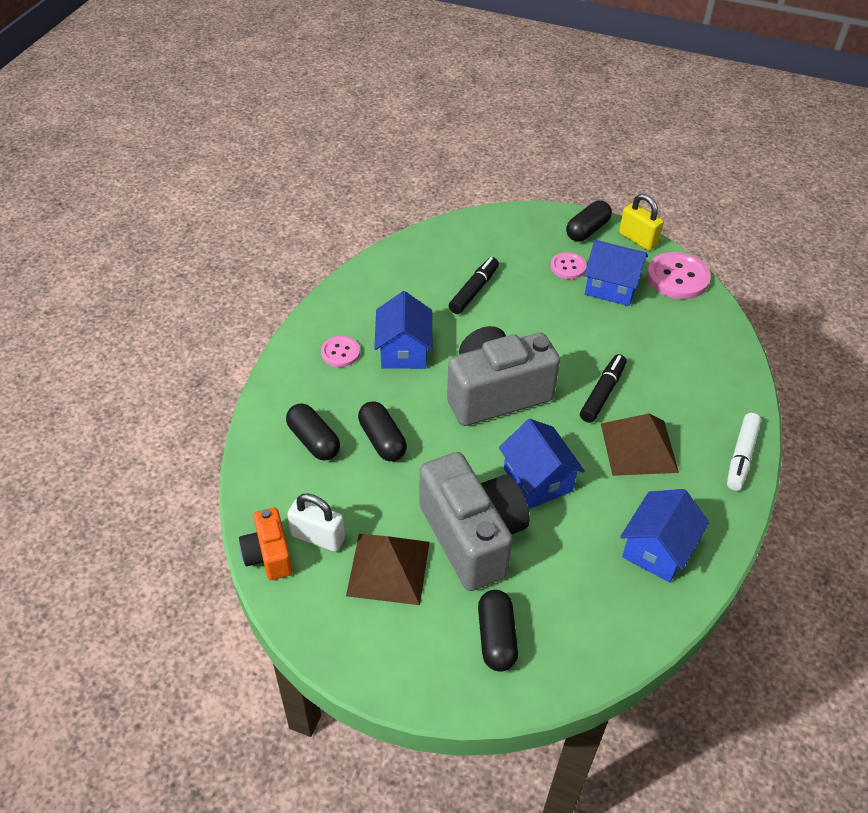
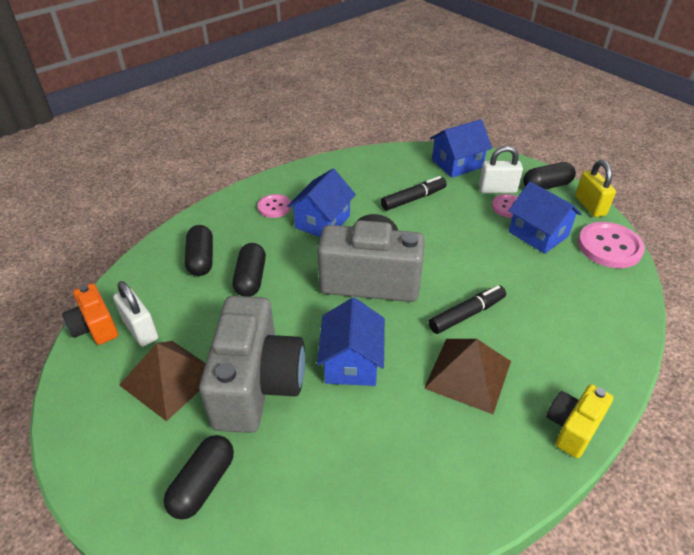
camera: 30 degrees right, 5 degrees down
orange camera [239,508,292,580] -> orange camera turned 45 degrees counterclockwise [62,283,118,345]
blue house [620,489,709,583] -> blue house moved to [430,119,492,178]
white marker [727,413,761,491] -> yellow camera [547,384,613,458]
none -> white padlock [479,146,523,193]

